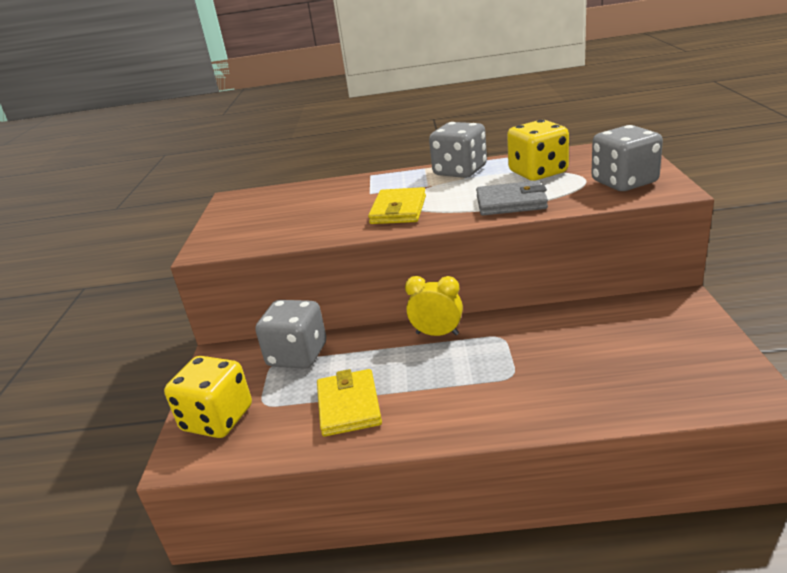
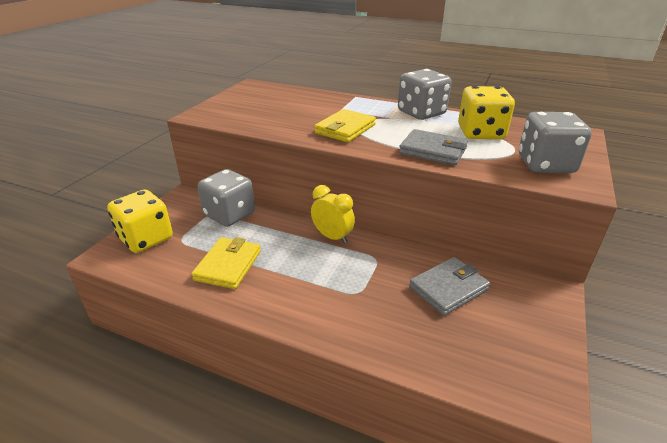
camera: 20 degrees right, 5 degrees up
none -> grey wallet [409,257,490,316]

